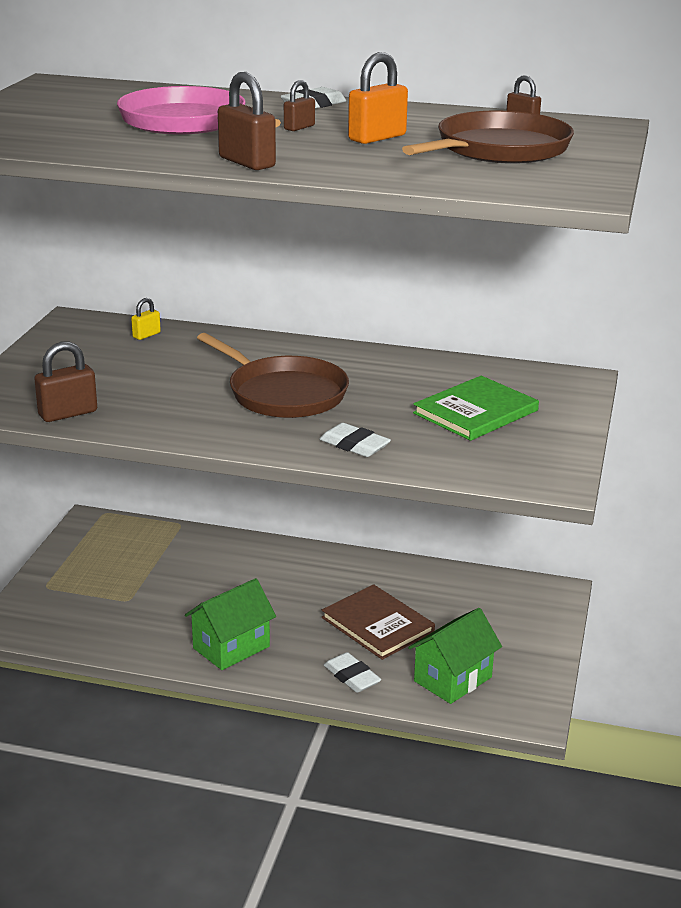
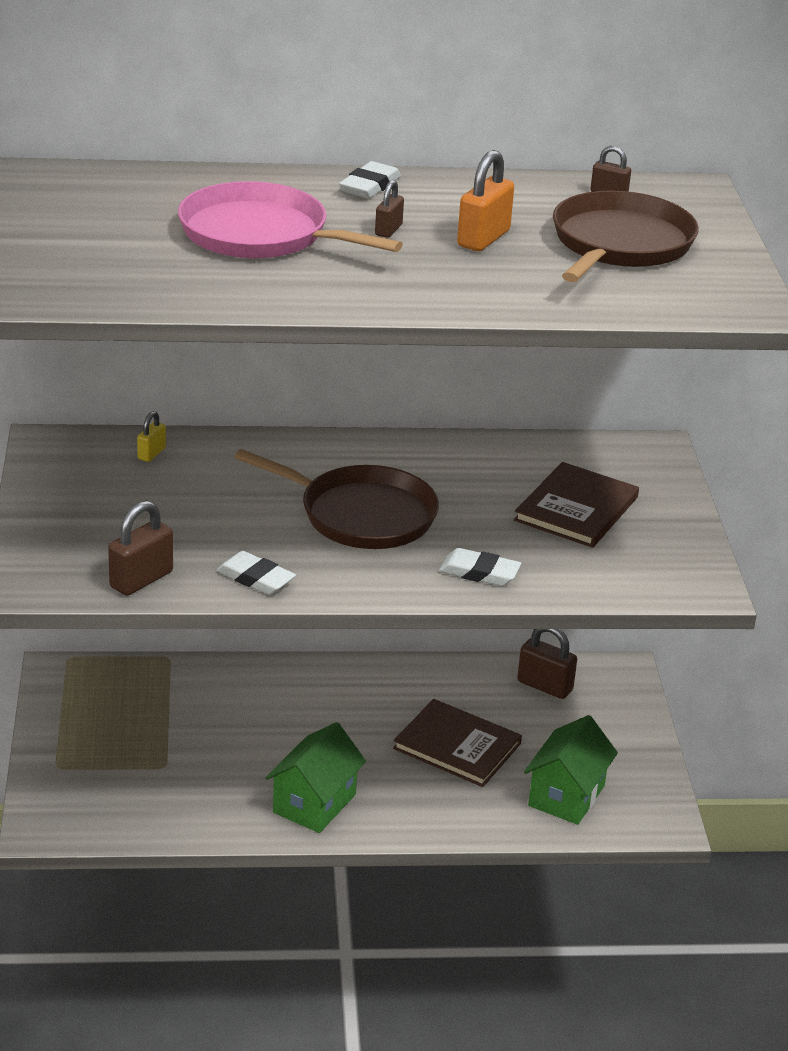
camera: 20 degrees left, 5 degrees up
brown padlock [218,72,276,170] -> brown padlock moved to [517,629,577,699]
white eraser [324,652,381,693] -> white eraser moved to [216,551,296,595]
green book [413,376,539,441] -> brown book [514,462,639,548]

